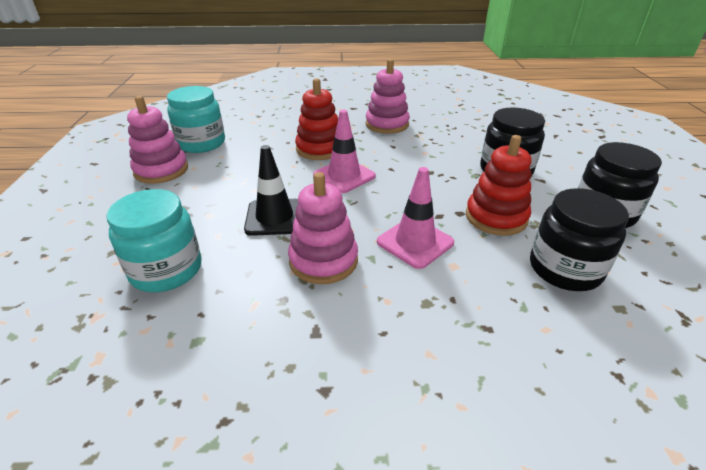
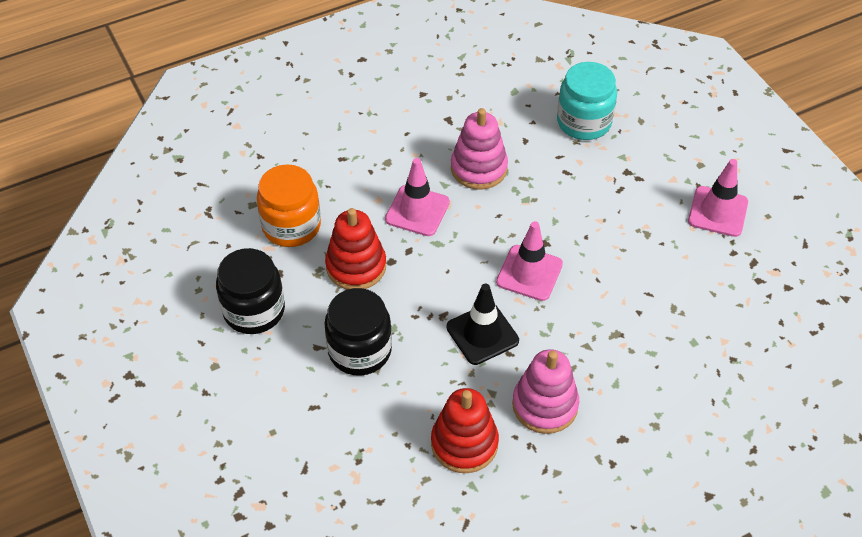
camera: 155 degrees right, 15 degrees up
pink stacking toy [127,96,188,184] -> pink traffic cone [688,159,748,237]
turquoise jar [167,86,225,153] -> none
black traffic cone [244,145,299,236] -> black traffic cone moved to [447,284,519,365]
red stacking toy [295,78,338,160] -> red stacking toy moved to [431,388,499,473]
black jar [530,188,629,291] -> orange jar [257,164,321,247]

